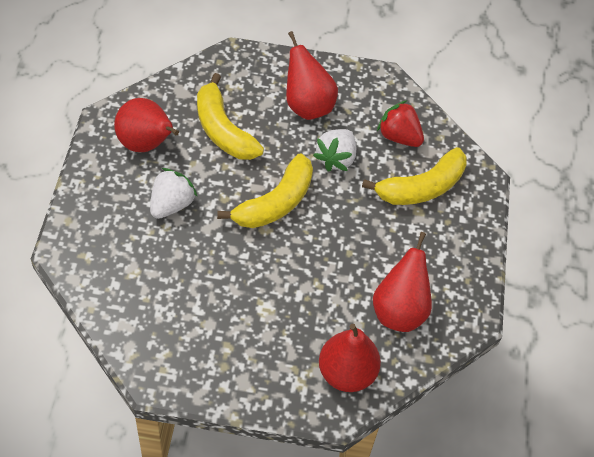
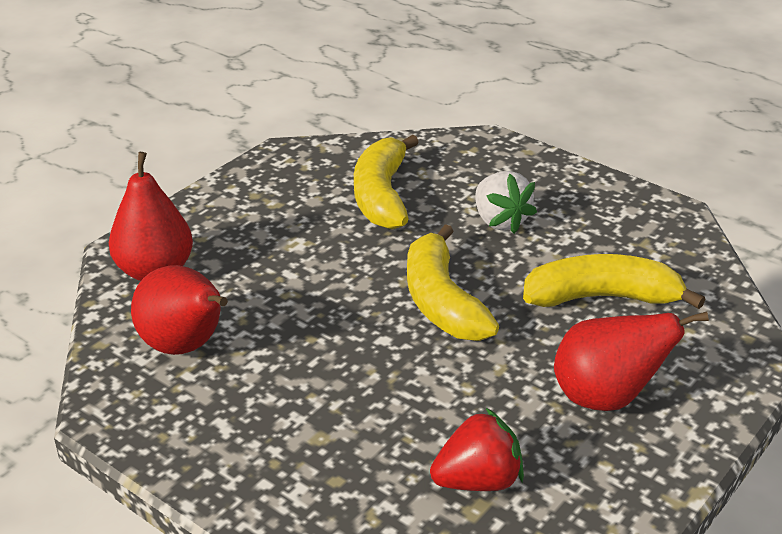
camera: 125 degrees right, 20 degrees down
red pear [114,98,179,152] -> none
white strawberry [313,129,356,172] -> none
yellow banana [362,147,467,205] -> yellow banana moved to [354,135,419,230]

